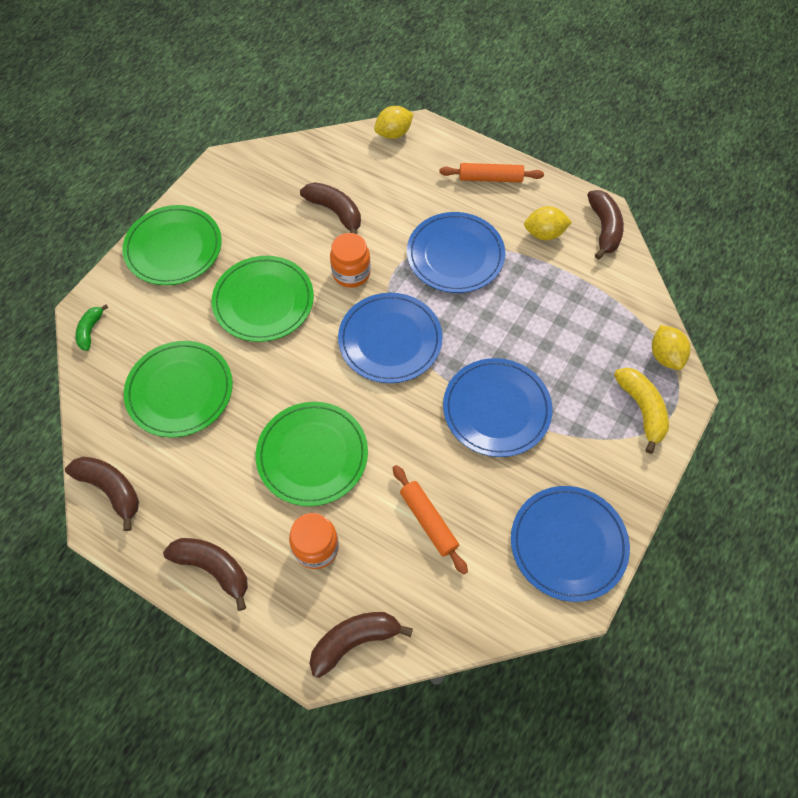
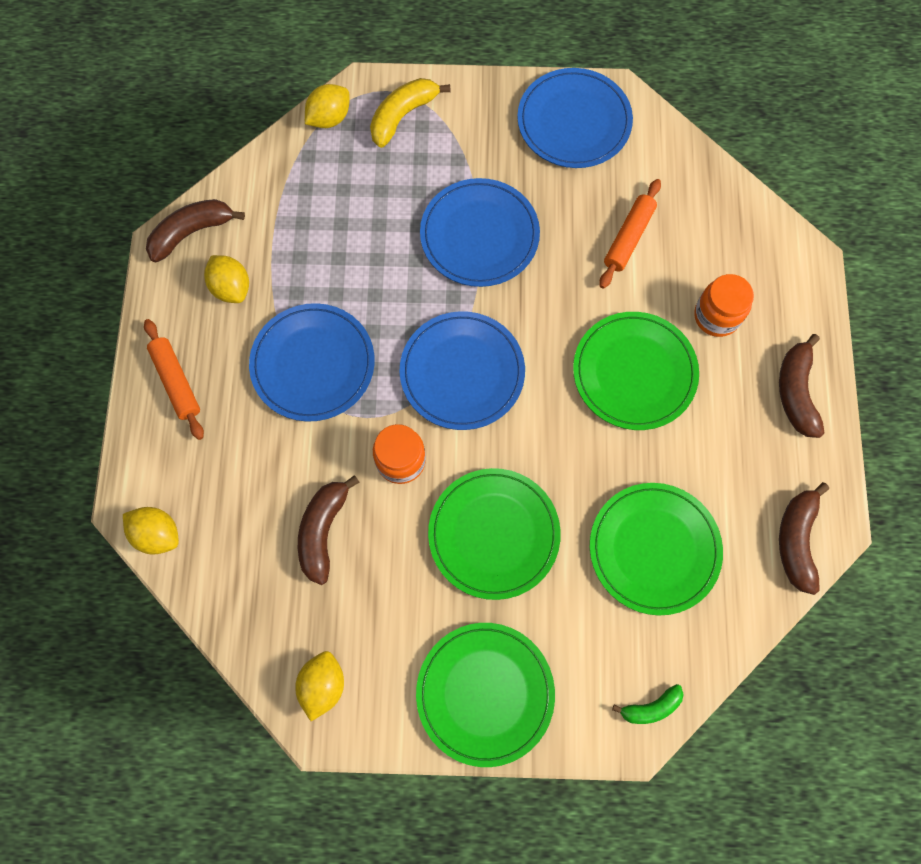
camera: 120 degrees left, 10 degrees up
brown banana [309,612,413,678] -> none
none -> yellow lemon [295,651,344,721]

